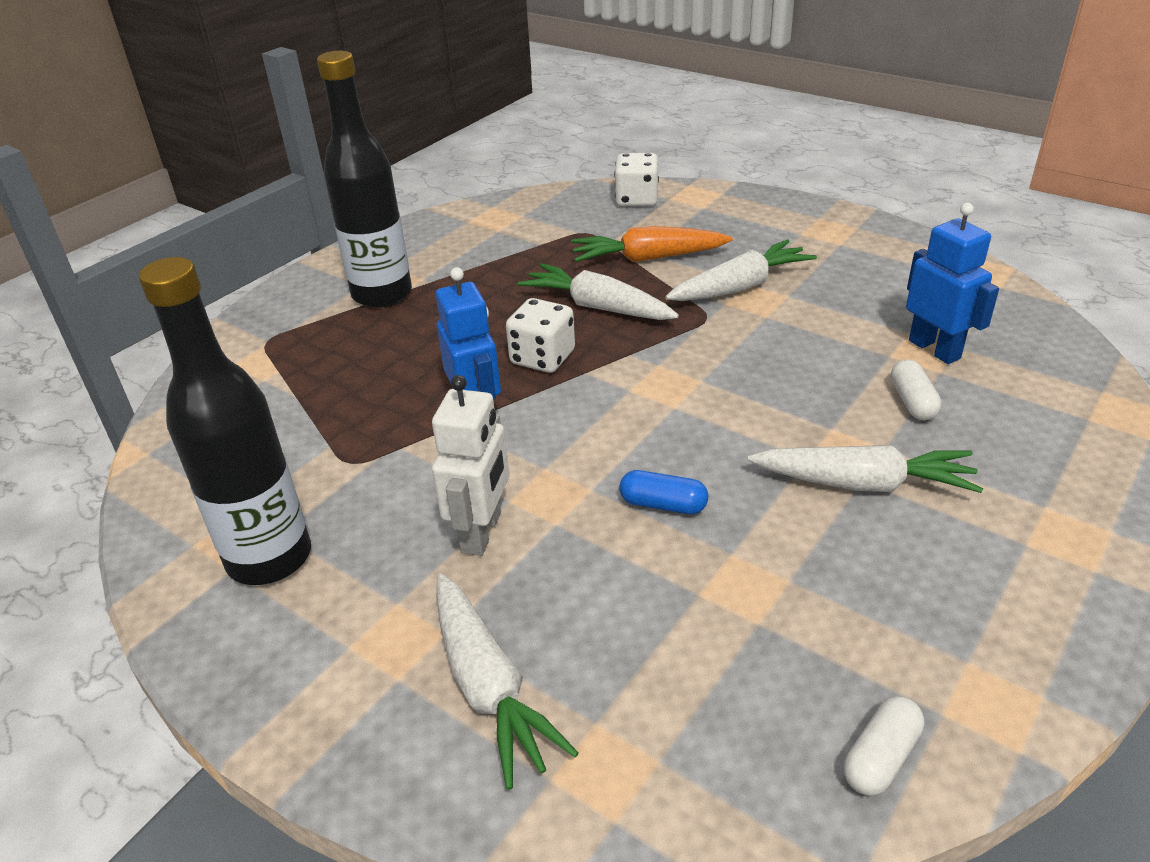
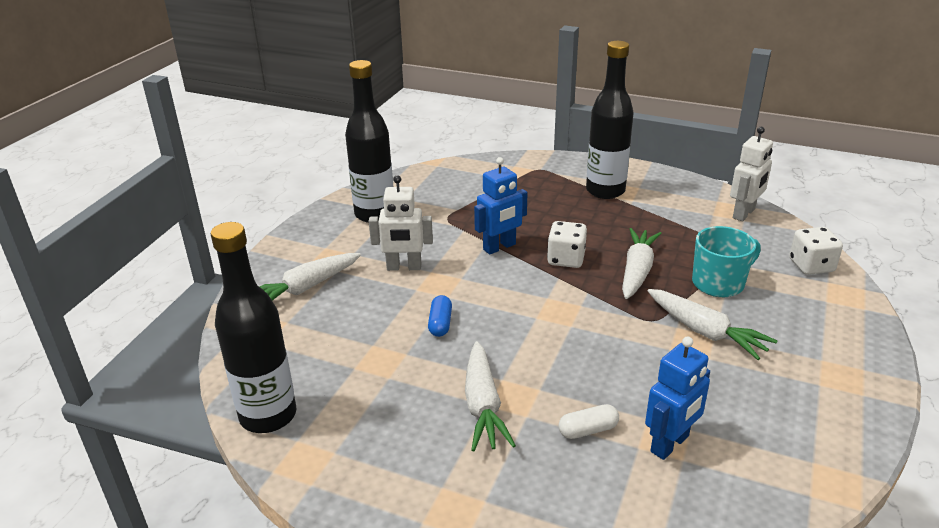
camera: 75 degrees right, 5 degrees down
orange carrot [571,226,733,262] -> turquoise mug [692,226,761,297]
white capsule [844,696,924,795] -> black bottle [211,222,296,433]
none -> white robot [730,127,773,221]

